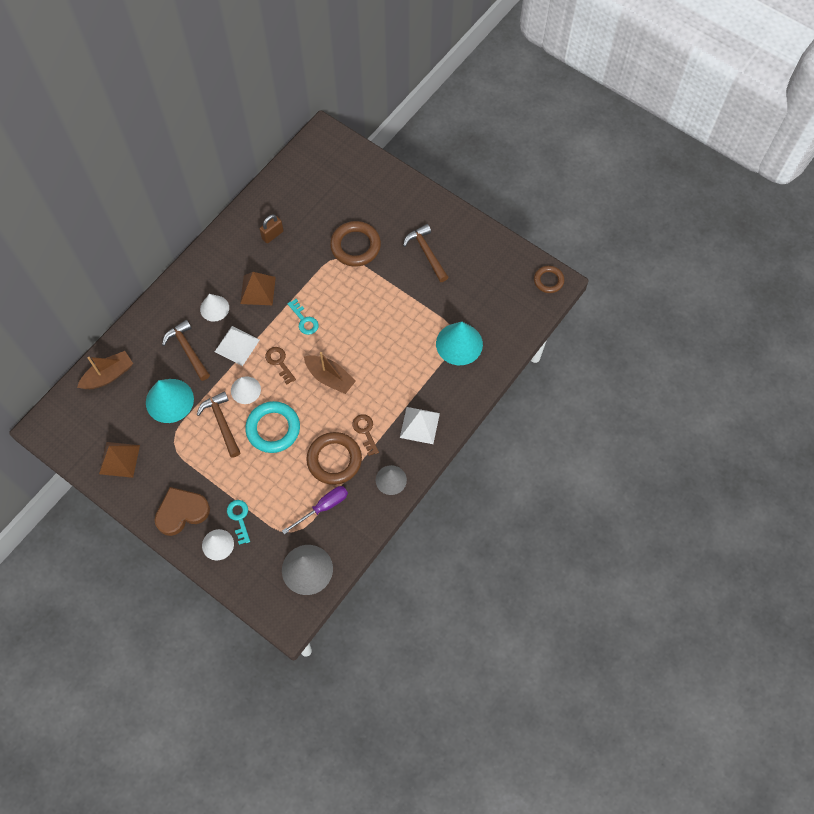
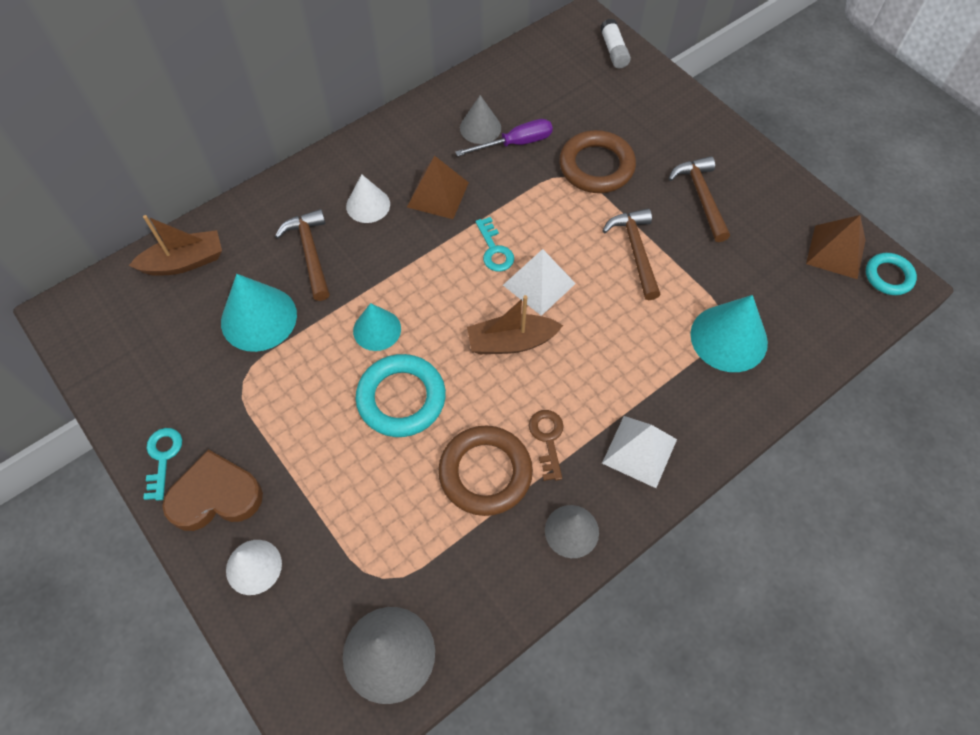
camera: 15 degrees right, 5 degrees down
brown pyramid [99,442,140,478] -> brown pyramid moved to [806,215,866,279]
brown hammer [197,391,241,458] -> brown hammer moved to [602,208,661,300]
white pyramid [215,326,260,366] -> white pyramid moved to [503,249,576,316]
turquoise key [227,500,250,545] -> turquoise key moved to [143,428,182,501]
white cone [231,376,261,404] -> turquoise cone [353,303,401,351]
brown padlock [260,214,284,243] -> grey cone [460,95,501,144]
brown key [265,347,296,385] -> none
purple screwdriver [282,486,348,534] -> purple screwdriver moved to [455,119,553,156]
brown boat [304,352,356,394] -> brown boat turned 120 degrees clockwise [467,295,563,354]
brown ring [534,266,564,293] -> turquoise ring [866,253,917,295]
none -> white glue stick [600,19,631,68]

